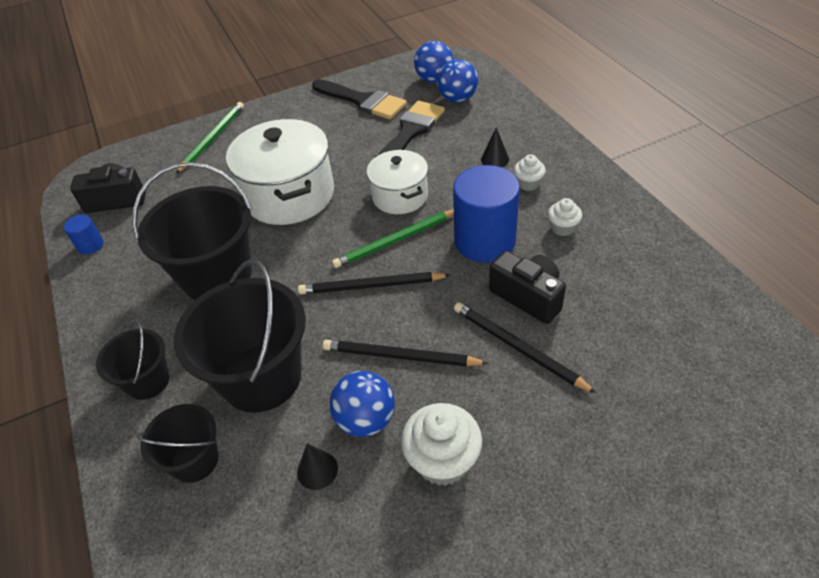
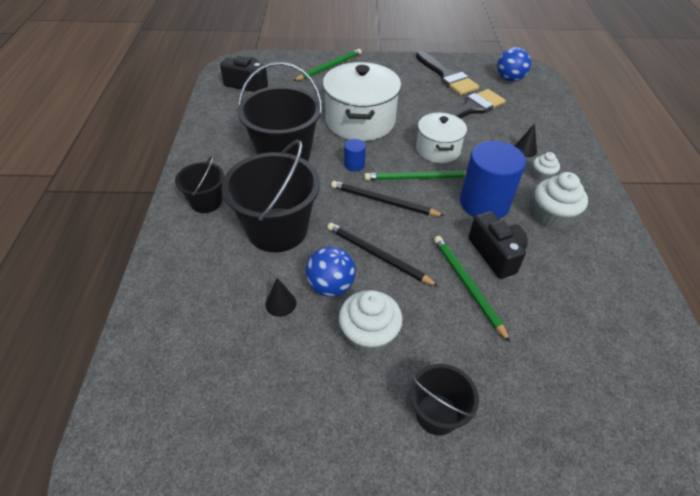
camera: 20 degrees right, 0 degrees up
blue cylinder [64,215,104,255] -> blue cylinder moved to [344,139,366,171]
black bucket [137,404,219,483] -> black bucket moved to [410,364,479,436]
blue ball [437,59,478,103] -> none
black pencil [454,302,596,393] -> green pencil [434,236,510,342]
white cupcake [548,198,582,236] -> white cupcake [535,172,588,230], size x1.78

